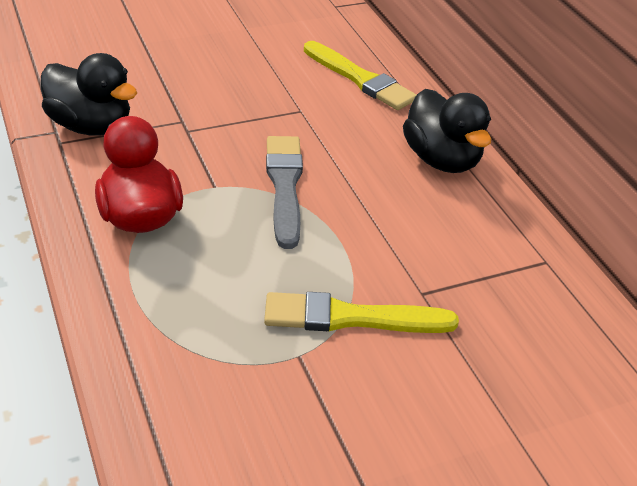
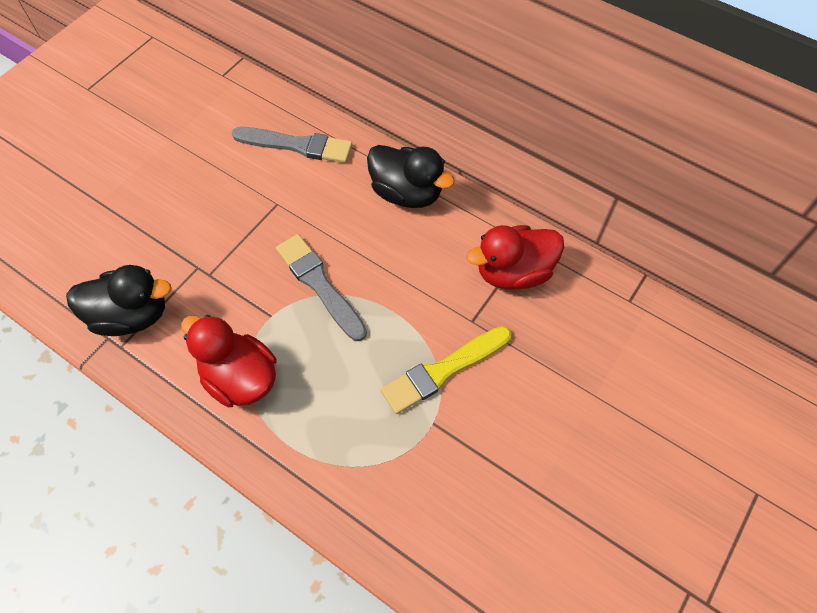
camera: 30 degrees left, 20 degrees up
yellow brush [304,41,416,110] -> grey brush [232,127,352,163]
none -> red duck [466,225,564,290]

